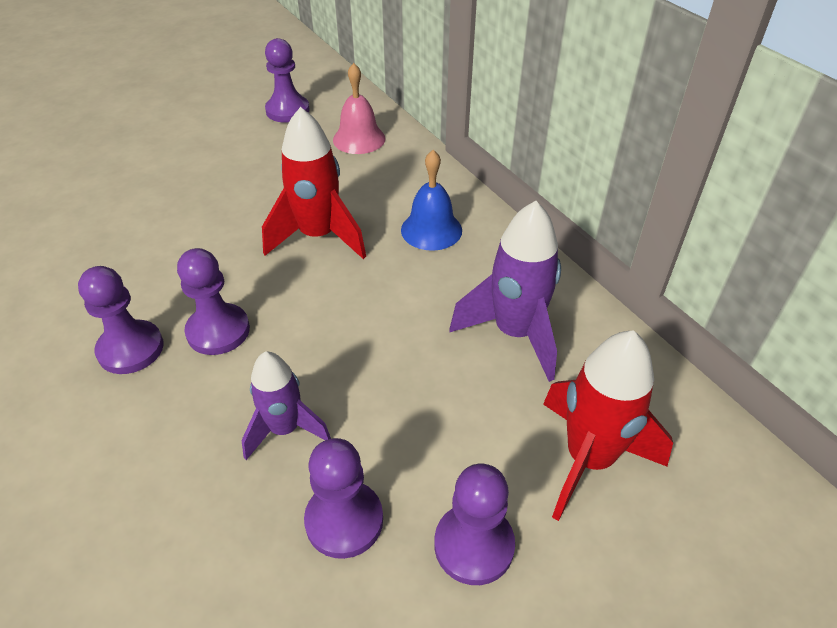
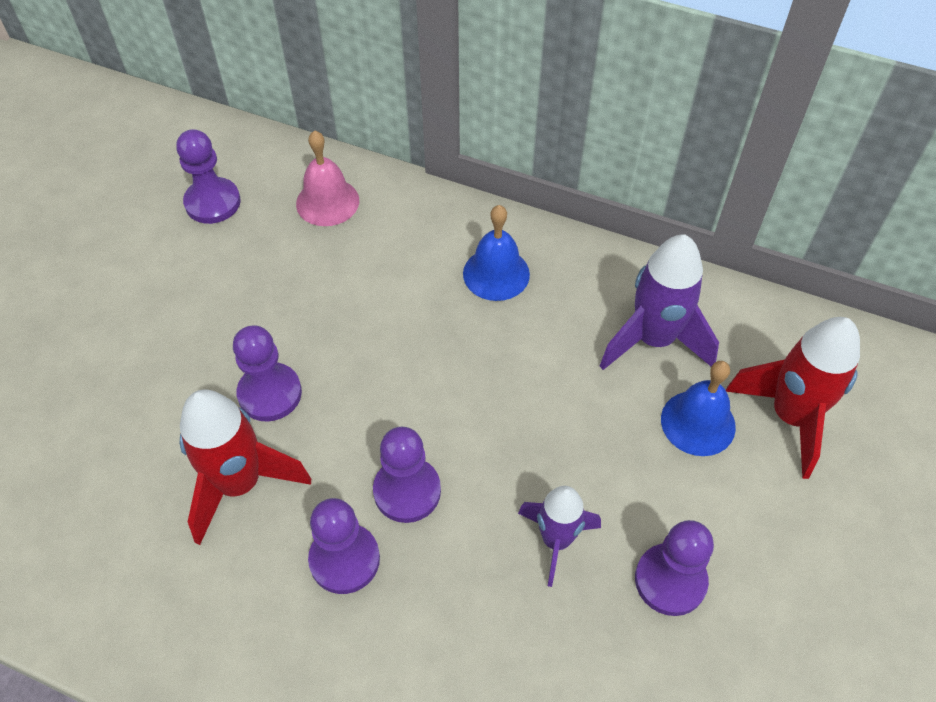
camera: 35 degrees left, 10 degrees up
red rocket [262,107,366,259] -> red rocket moved to [180,390,311,545]
purple pawn [434,464,515,585] -> purple pawn moved to [233,325,302,422]
none -> blue bell [661,361,736,456]

